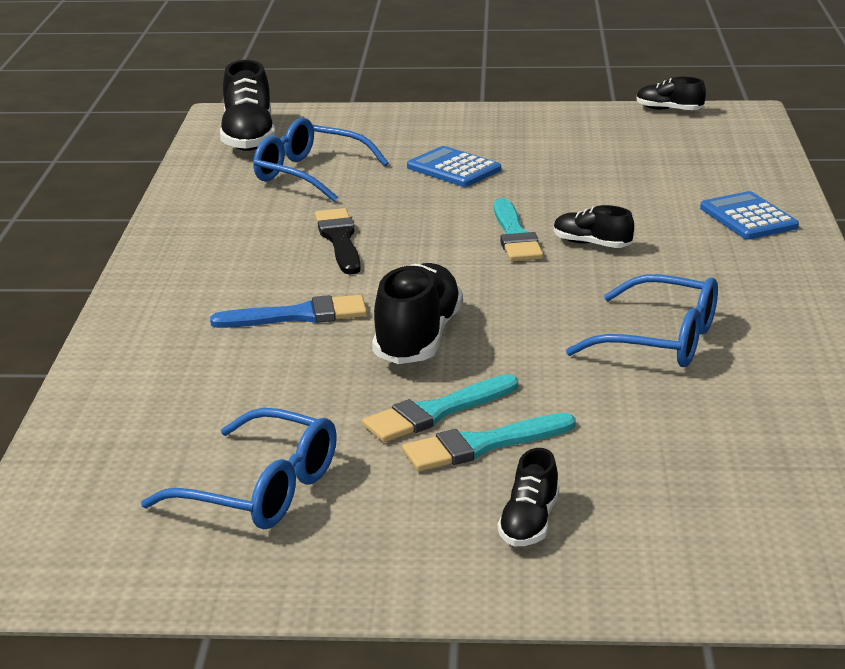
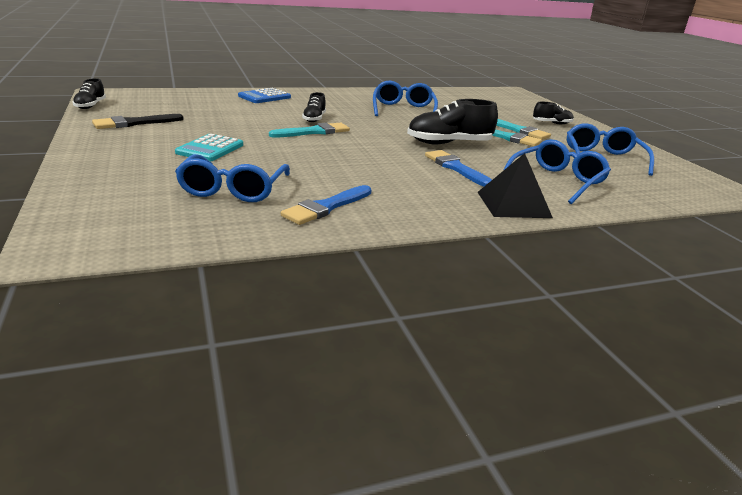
camera: 115 degrees left, 0 degrees up
black shoe [220,60,276,151] -> none
black brush [315,208,361,275] -> black brush moved to [92,114,184,129]
blue calculator [407,146,501,187] -> turquoise calculator [175,134,243,161]
none -> blue brush [281,185,372,225]
none -> black pyramid [477,153,553,218]
none -> blue glasses [503,139,611,204]

